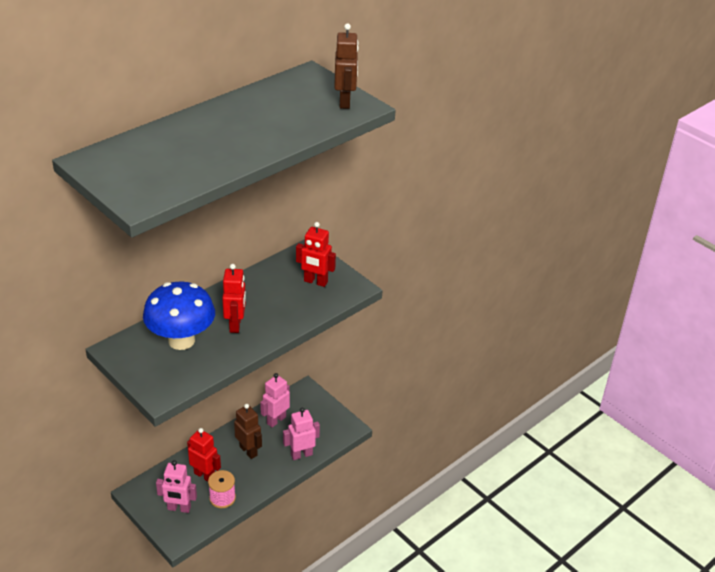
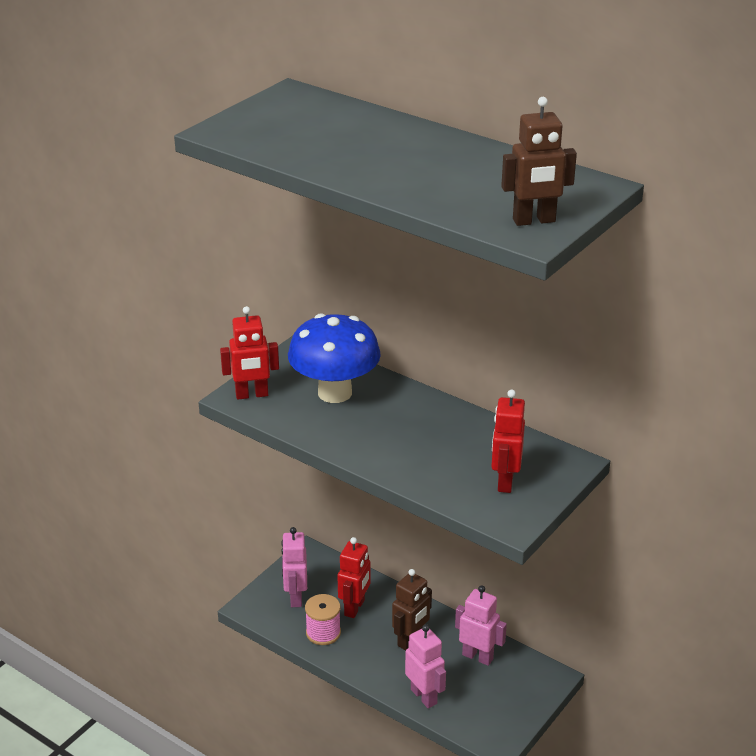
camera: 80 degrees right, 5 degrees down
red robot [222,264,246,333] -> red robot moved to [220,306,279,400]

